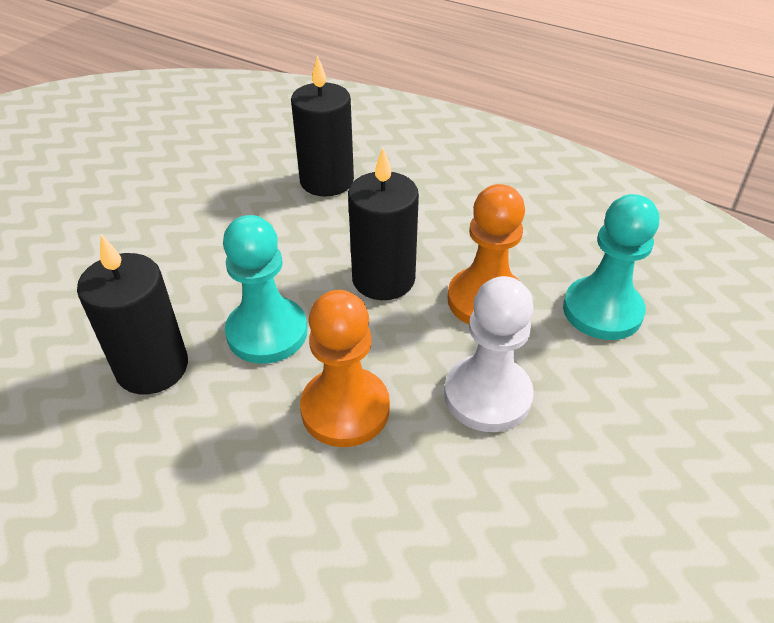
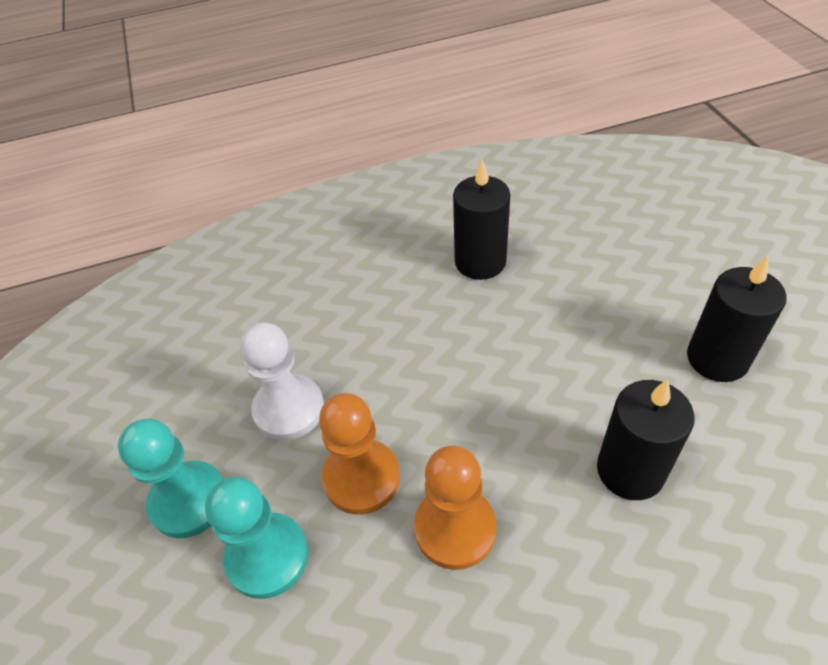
camera: 135 degrees right, 5 degrees up
turquoise pawn [223,215,308,364] -> turquoise pawn moved to [118,419,224,538]
orange pawn [300,290,390,447] -> orange pawn moved to [414,445,497,570]
black candle [348,148,419,300] -> black candle moved to [687,256,787,382]

